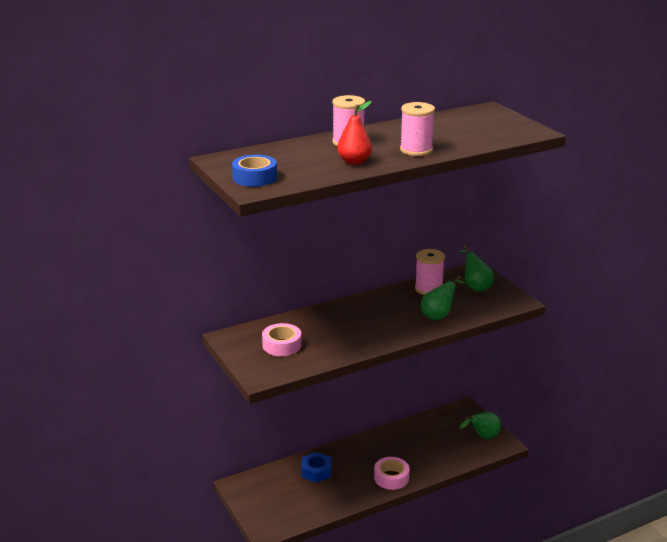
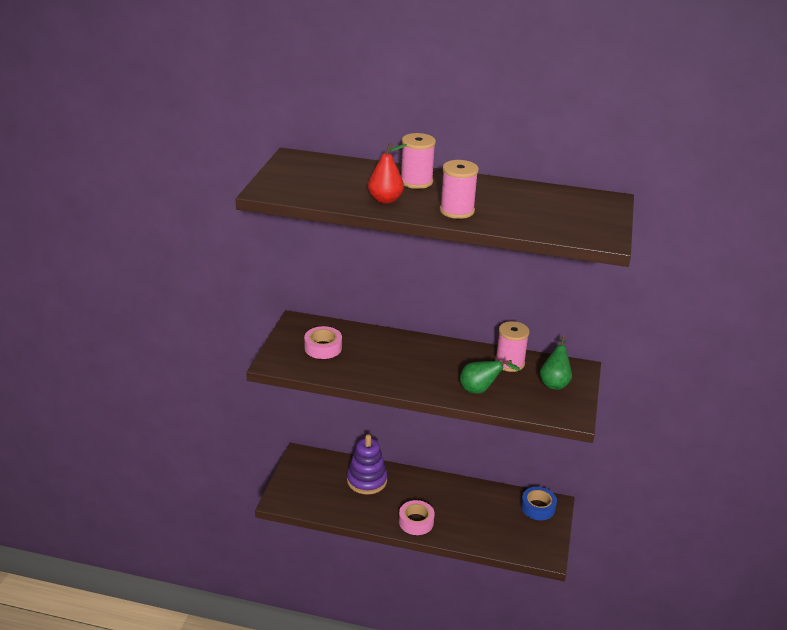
camera: 40 degrees right, 5 degrees up
blue tape [232,155,277,187] -> blue tape moved to [521,487,557,520]
blue nut [301,452,331,483] -> purple stacking toy [347,434,387,495]
green pear [460,412,501,439] -> none

